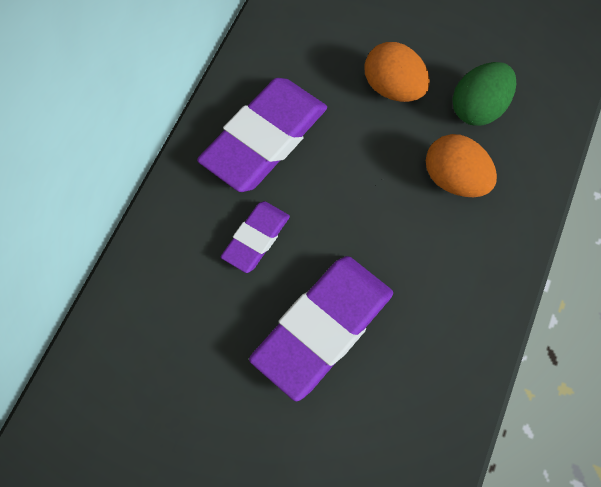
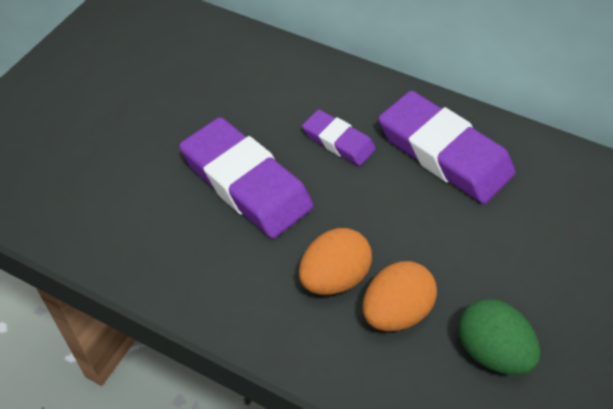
camera: 95 degrees right, 15 degrees down
orange egg [364,42,430,102] -> orange egg moved to [299,228,372,295]

